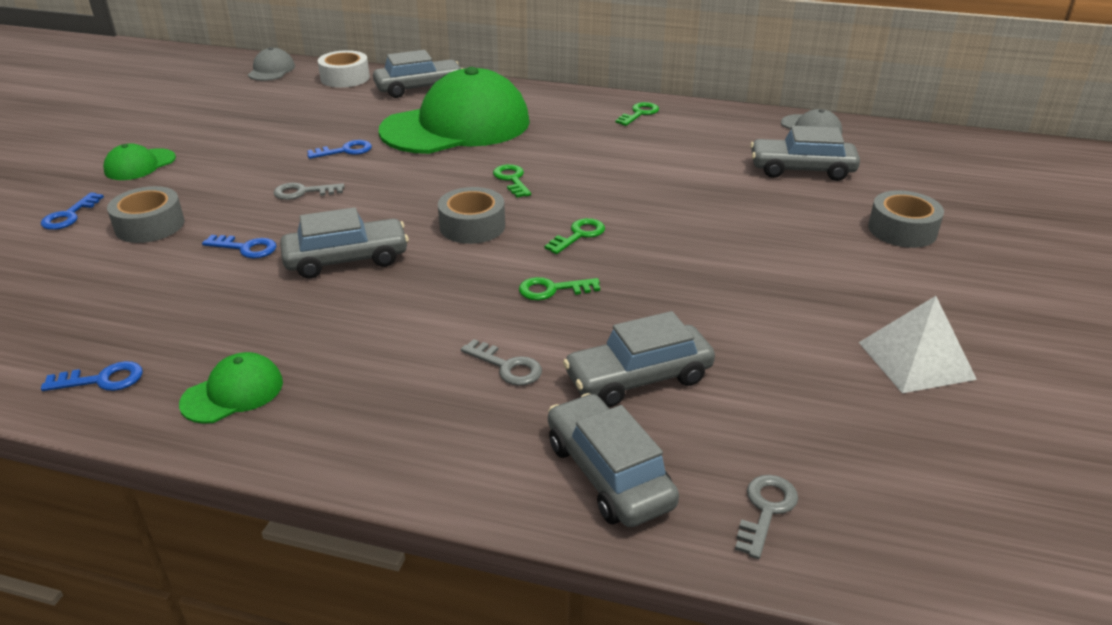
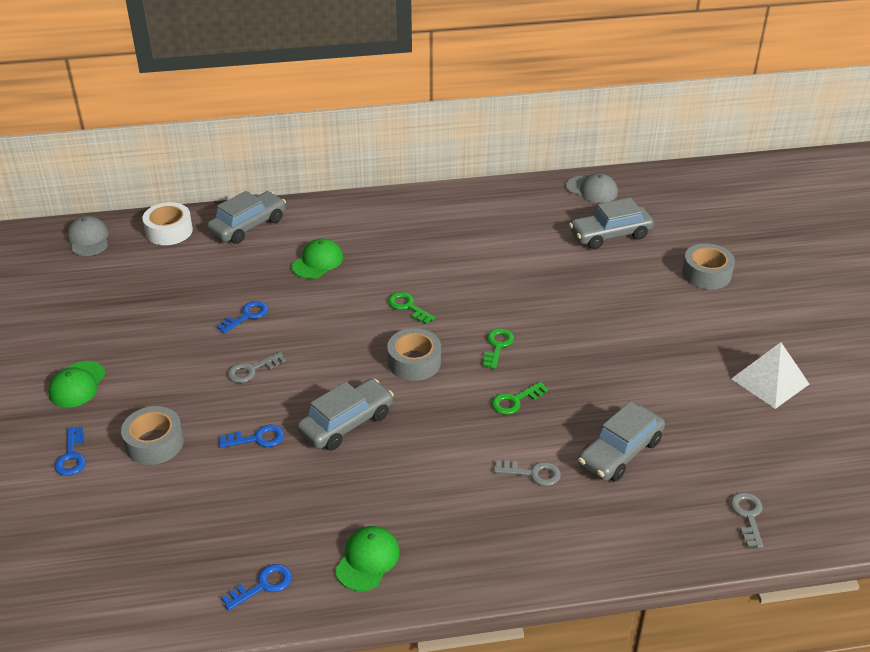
camera: 25 degrees left, 5 degrees up
green cap [379,67,530,154] -> green cap [292,239,343,279], size x0.42
grey car [548,393,679,527] -> none
green key [616,102,659,126] -> none

